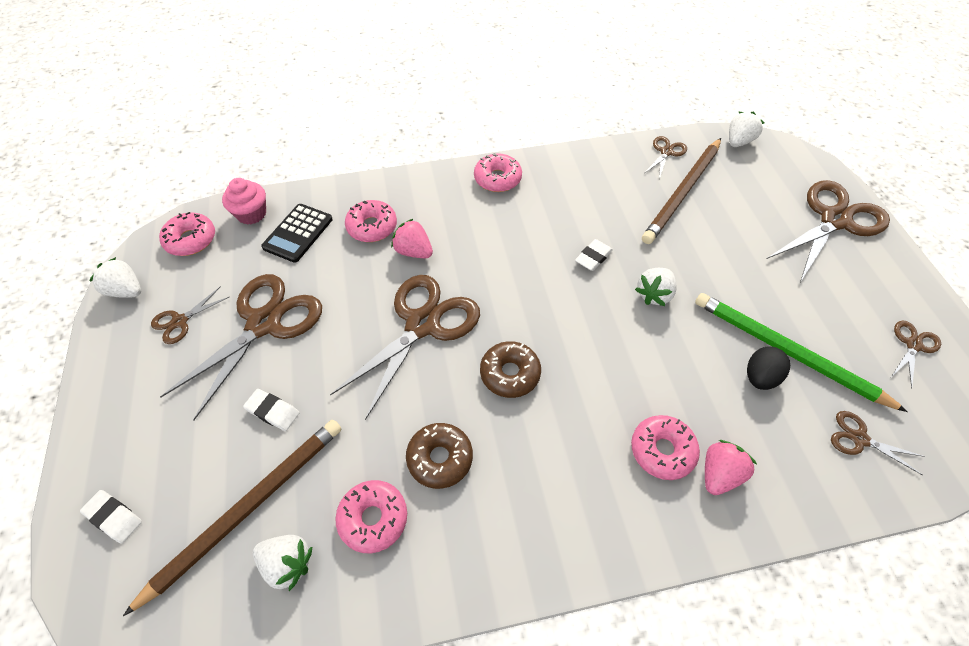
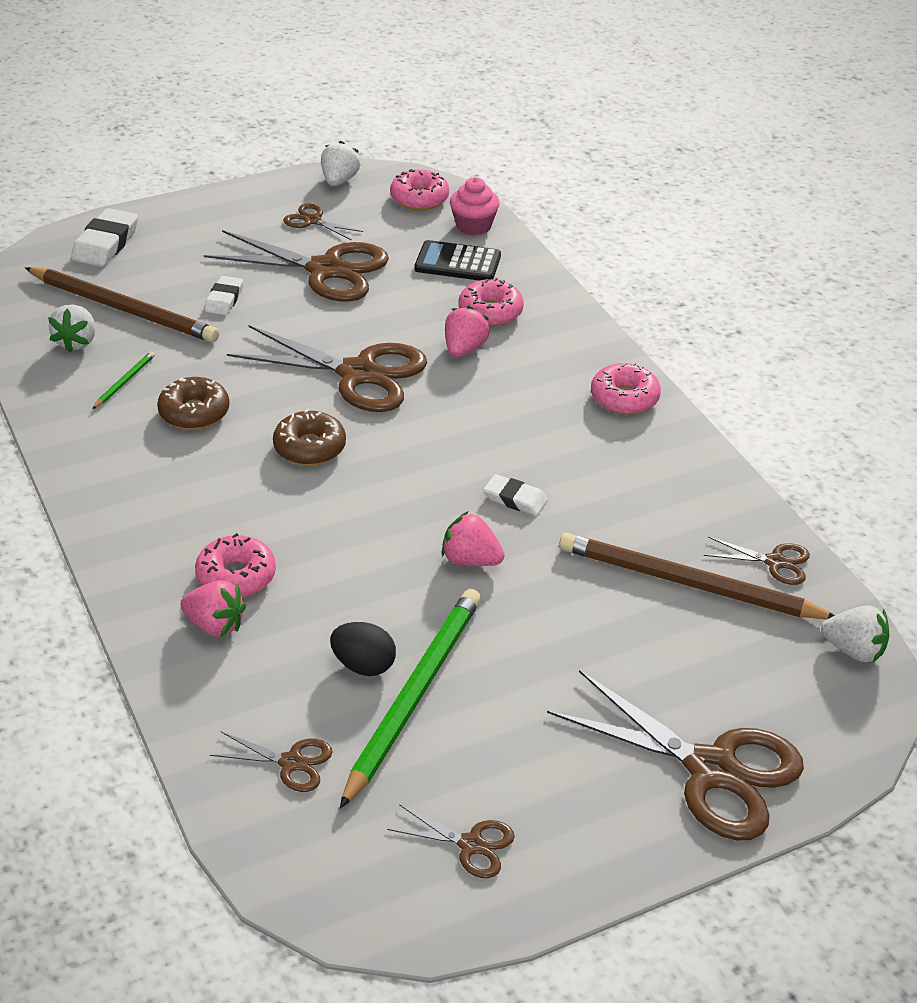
camera: 75 degrees right, 15 degrees down
white eraser [80,490,142,543] -> white eraser [71,208,138,267], size x1.59
pink donut [335,480,407,553] -> green pencil [92,351,155,409]
white strawberry [635,268,677,306] -> pink strawberry [442,511,505,566]
brown scissors [831,411,925,475] -> brown scissors turned 90 degrees clockwise [210,732,333,792]

